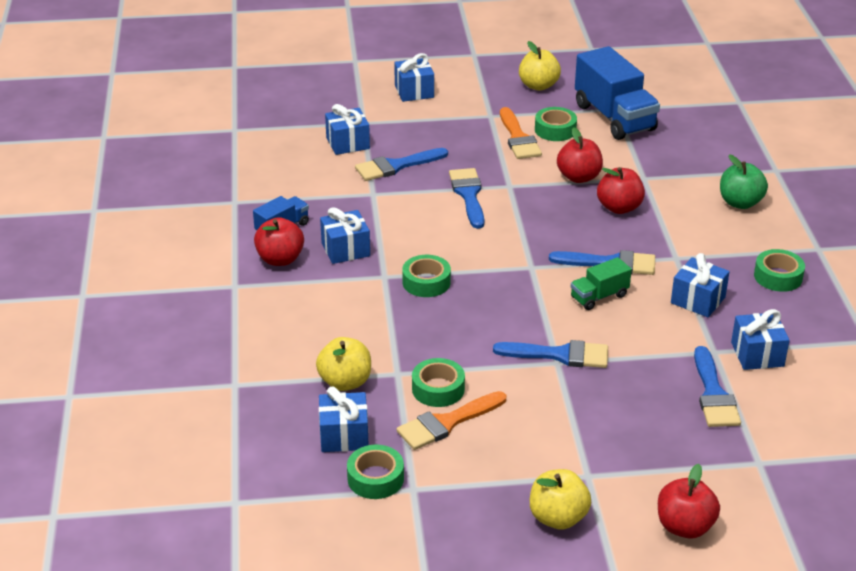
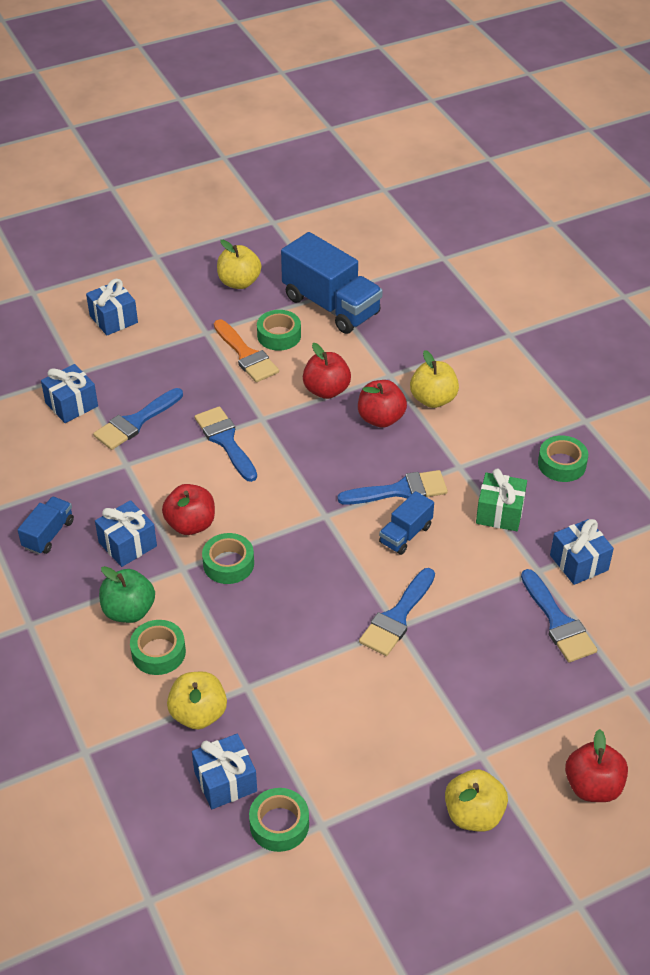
camera: 20 degrees left, 10 degrees up
red apple [254,217,304,266] -> red apple moved to [162,484,215,535]
orange brush [397,391,506,450] -> none
green tape [412,358,465,407] -> green tape moved to [130,620,186,675]
blue brush [493,340,608,368] -> blue brush turned 135 degrees clockwise [359,568,435,656]
green truck [571,257,632,310] -> blue truck [379,491,434,555]
blue gift [671,253,730,317] -> green gift [476,469,527,531]
green apple [720,154,768,209] -> green apple moved to [99,566,155,623]
none -> yellow apple [410,350,459,408]

